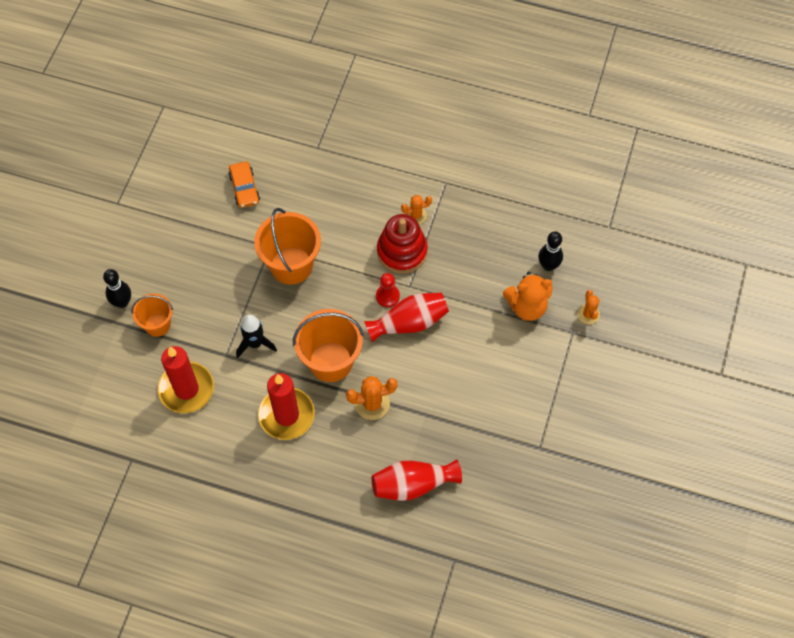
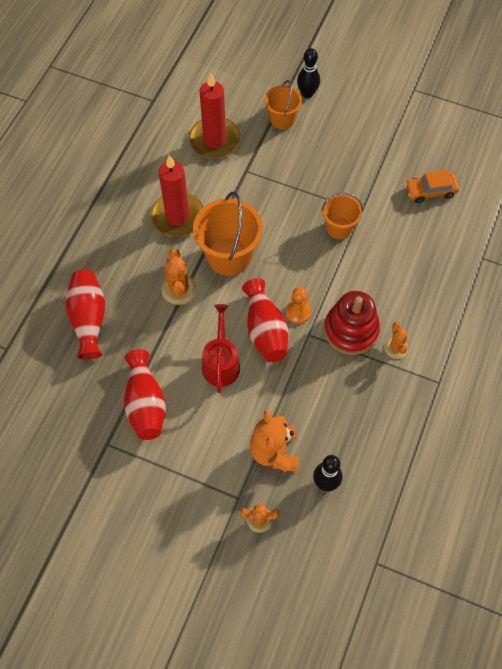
camera: 95 degrees right, 0 degrees up
black rocket [236,314,277,358] -> none
orange bucket [254,208,321,285] -> orange bucket [321,193,363,239], size x0.60
red pawn [376,273,400,307] -> orange pawn [285,287,311,324]
none -> red vase [124,349,166,440]
none -> red watering can [202,304,240,393]

